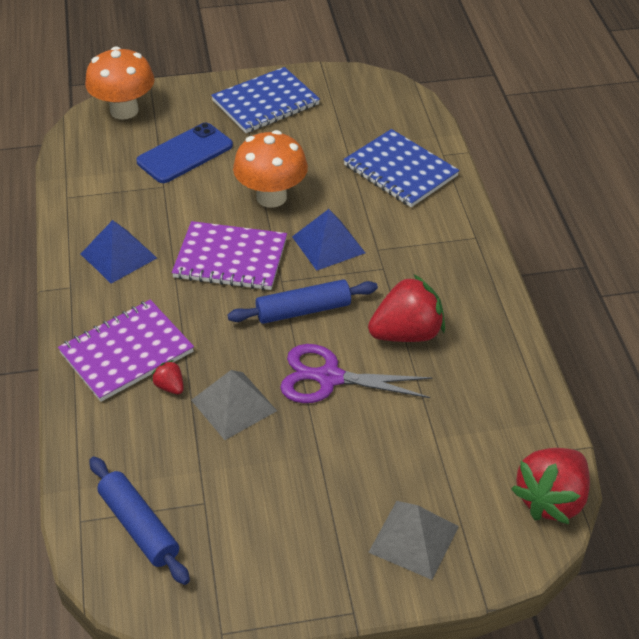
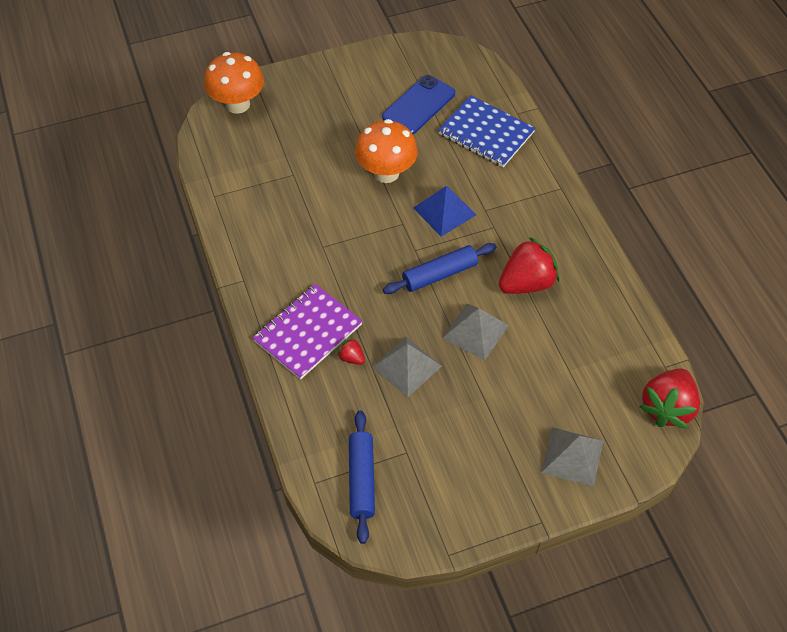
camera: 10 degrees left, 10 degrees up
blue pyramid [81,220,157,284] -> none
blue rolling pin [89,457,190,585] -> blue rolling pin turned 45 degrees clockwise [349,411,375,544]
blue phone [136,123,233,183] -> blue phone moved to [382,75,455,134]
purple notebook [172,221,287,290] -> none
blue notebook [211,67,320,133] -> none
purple scissors [280,344,433,403] -> grey pyramid [442,304,509,361]

